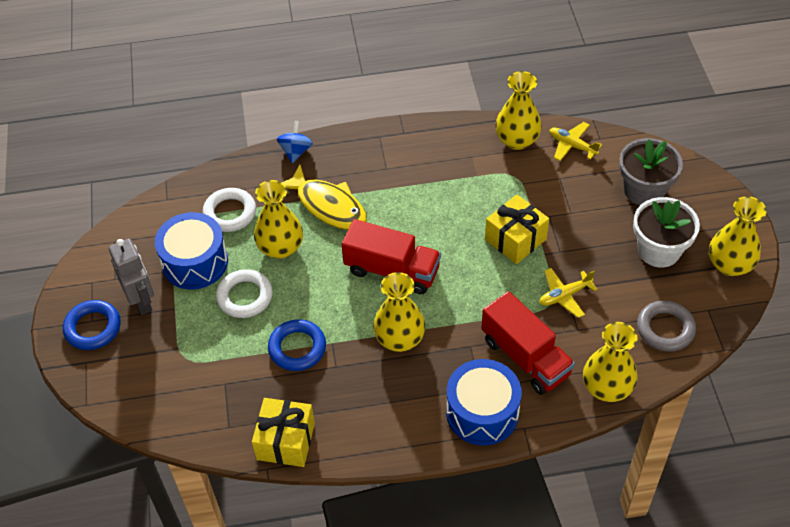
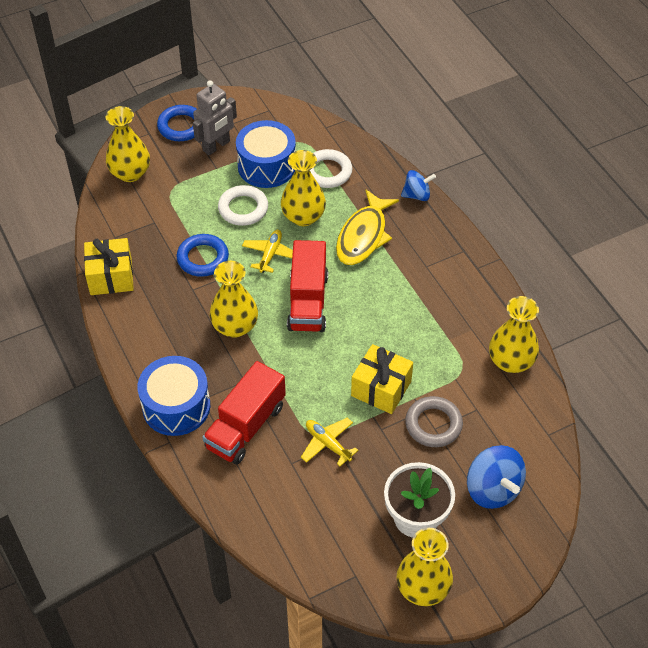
camera: 70 degrees right, 0 degrees up
yellow plane [550,122,602,161] -> yellow plane moved to [242,230,293,273]
yellow vase [583,322,638,402] -> yellow vase moved to [106,106,150,182]
grey flower pot [619,138,683,205] -> blue spinning top [467,445,526,509]
grey ring [637,300,696,352] -> grey ring moved to [405,396,463,447]

